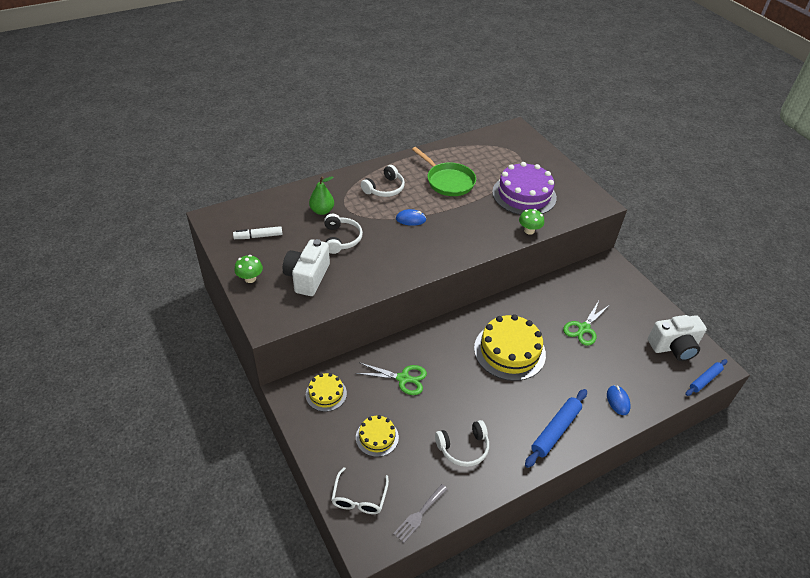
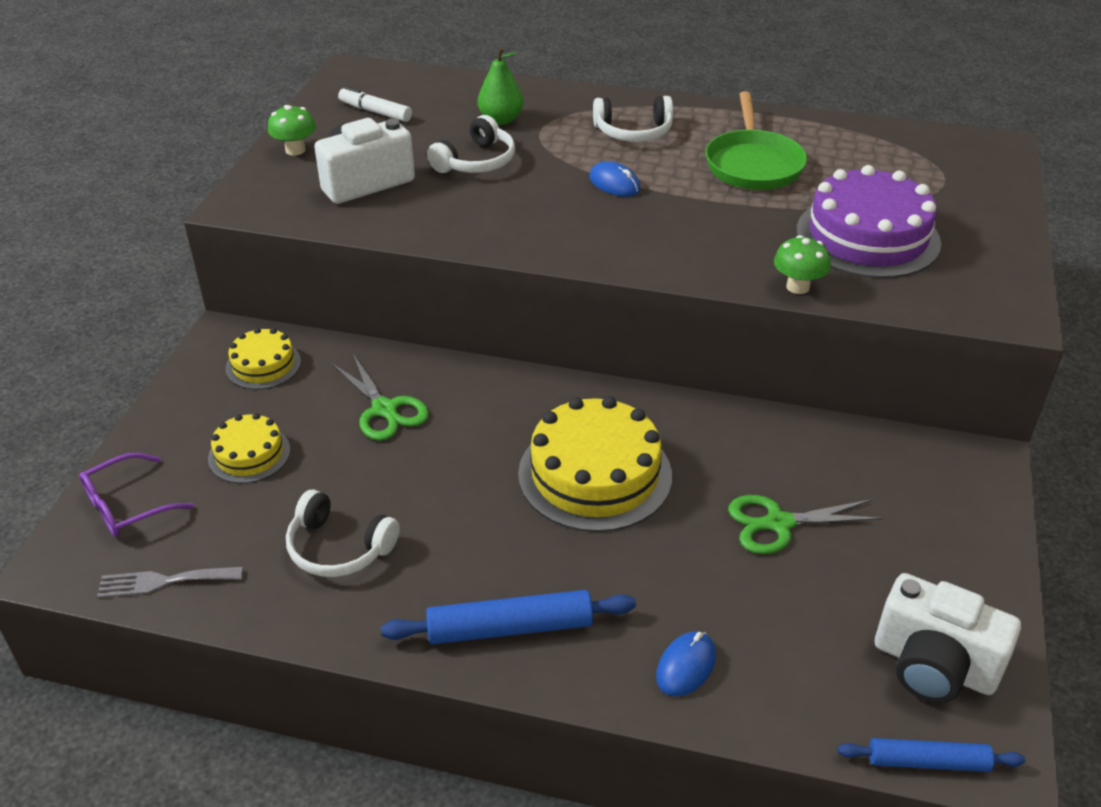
camera: 45 degrees right, 5 degrees down
white glasses [331,467,389,514] -> purple glasses [79,452,194,537]

